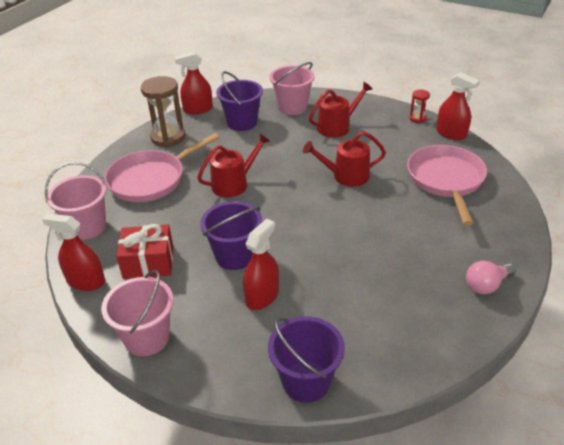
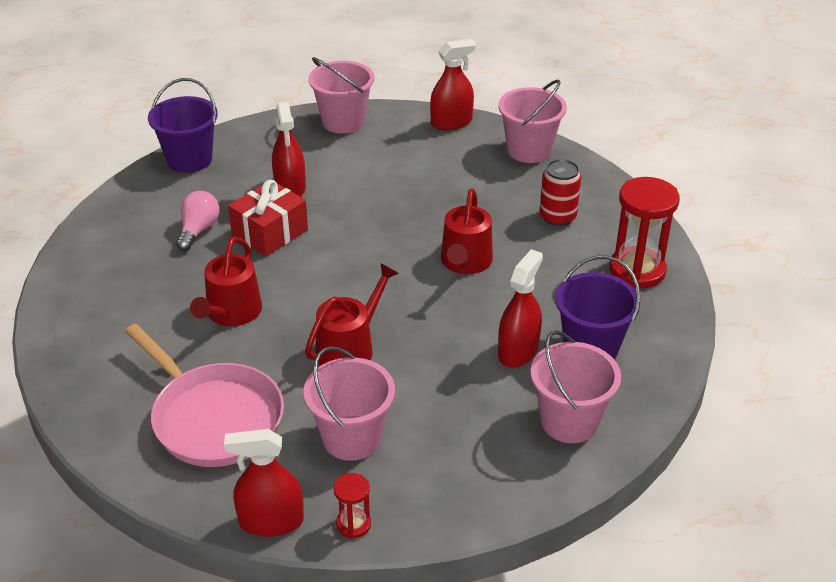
camera: 135 degrees right, 0 degrees up
pink pan [105,133,220,202] -> red can [540,159,581,226]
red gift [116,224,173,279] -> red gift moved to [228,180,308,256]
brown hourglass [141,76,185,147] -> red hourglass [609,177,680,289]
red spray bottle [175,52,213,115] -> red spray bottle moved to [498,249,543,368]
purple bucket [200,201,262,270] -> none
red watering can [309,82,372,138] -> red watering can moved to [190,237,262,326]
pink light bulb [466,261,515,294] -> pink light bulb moved to [176,191,220,251]
none -> pink bucket [303,346,395,461]

